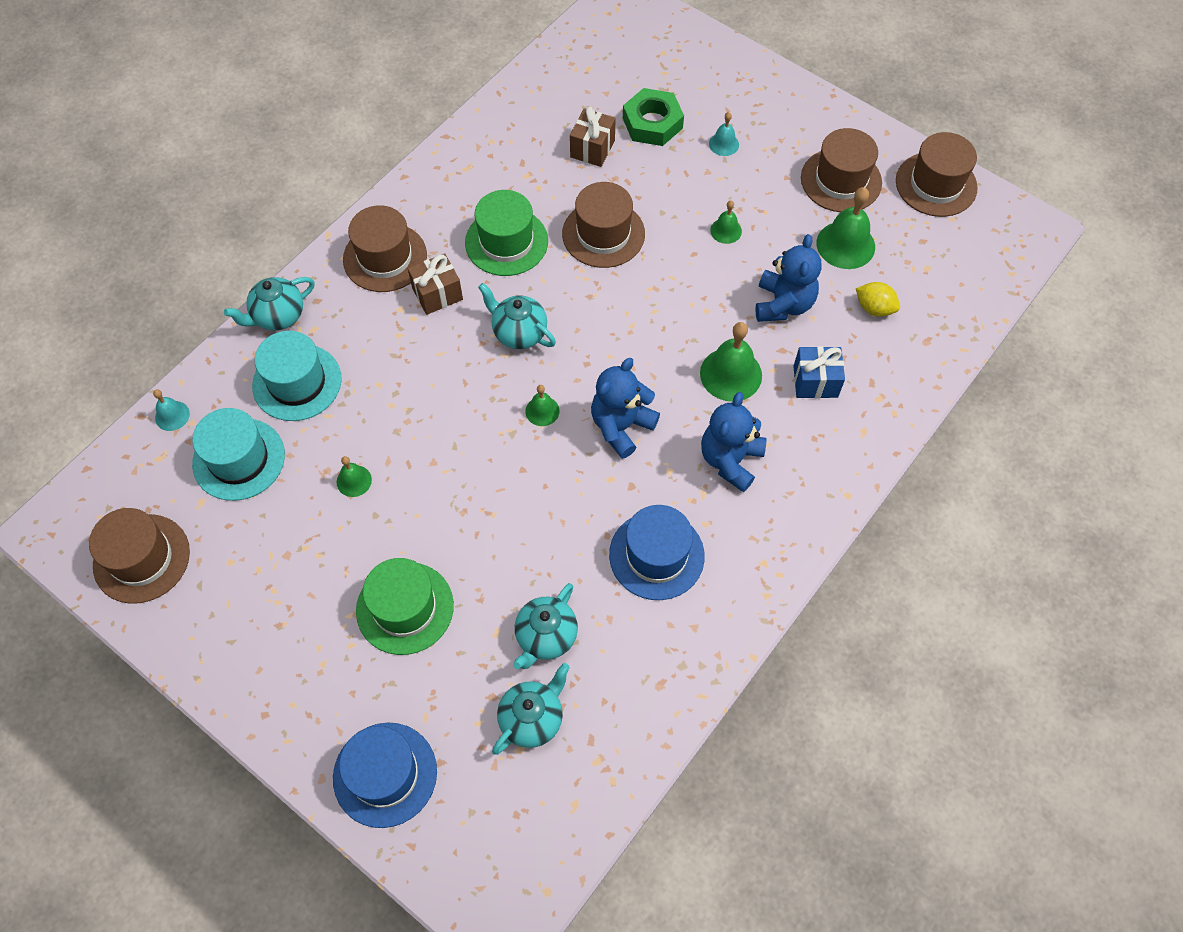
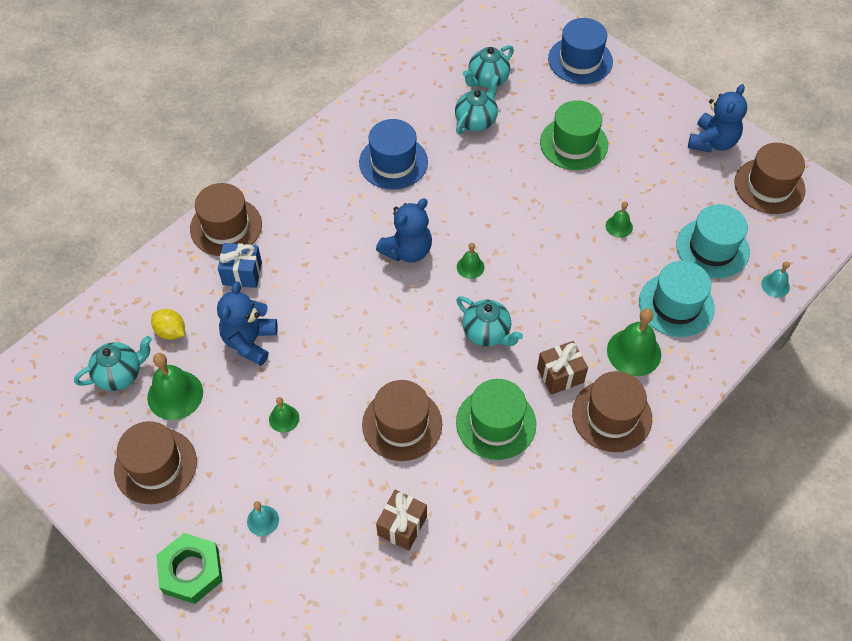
camera: 175 degrees left, 5 degrees down
turquoise teapot [224,277,315,331] -> turquoise teapot moved to [74,336,152,391]
green nut [623,88,684,146] -> green nut moved to [156,533,222,604]
green bell [700,322,762,402] -> green bell moved to [607,308,661,376]
blue teddy bear [701,392,766,492] -> blue teddy bear moved to [688,84,747,153]
brown hat [896,132,978,217] -> brown hat moved to [190,183,262,256]

